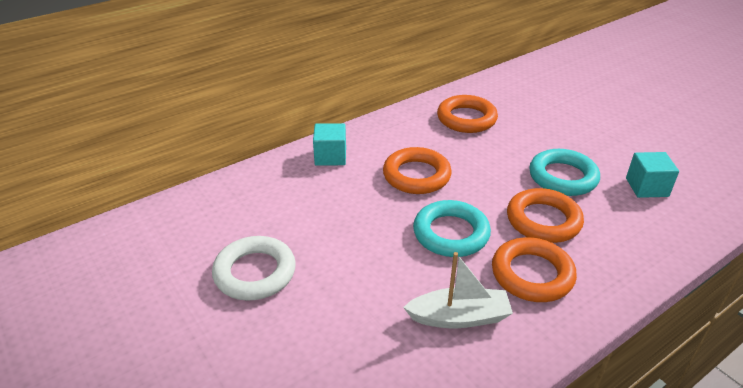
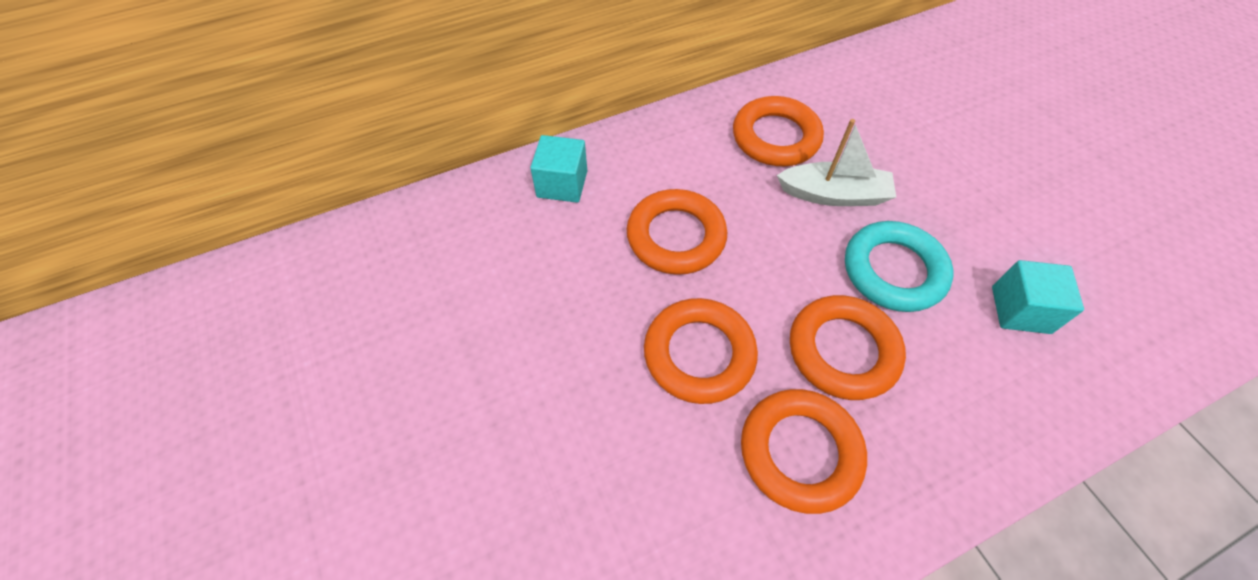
camera: 10 degrees right, 20 degrees up
white ring [212,236,296,301] -> none
white boat [403,252,513,328] -> white boat moved to [777,119,896,206]
turquoise ring [413,200,491,257] -> orange ring [644,298,758,404]

